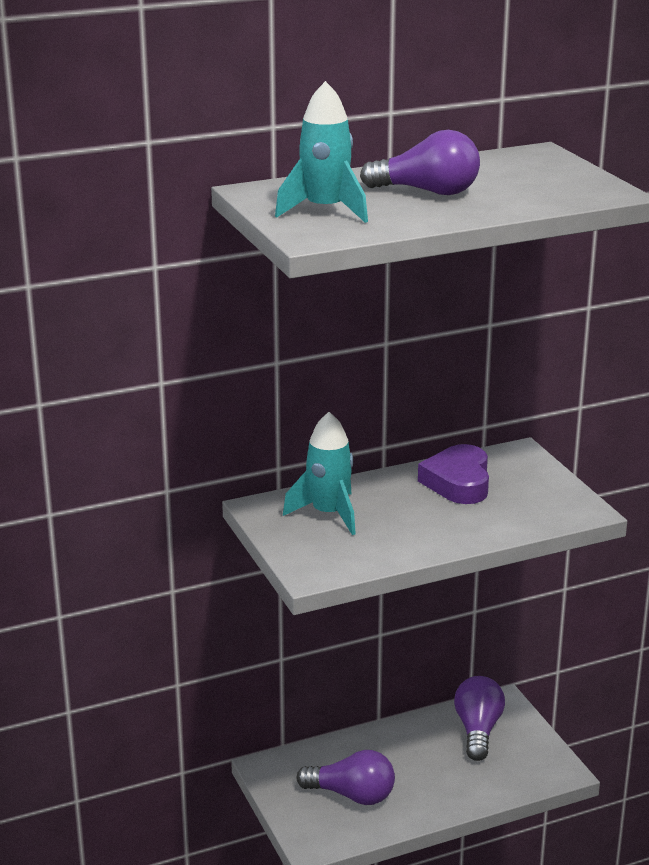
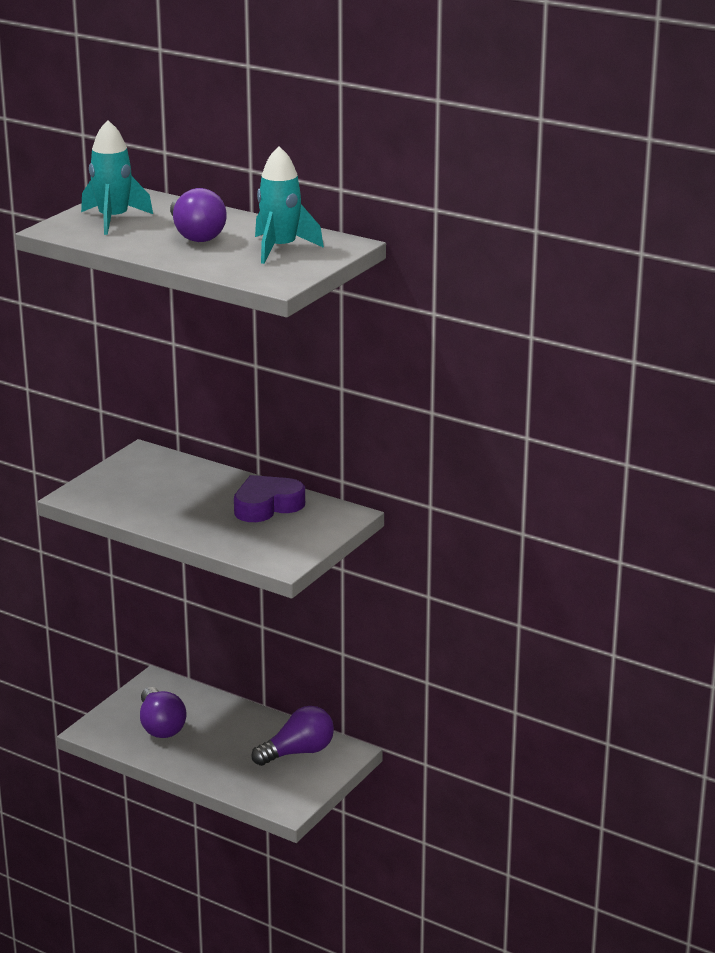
camera: 55 degrees right, 0 degrees up
turquoise rocket [283,412,356,535] -> turquoise rocket moved to [255,146,324,264]

